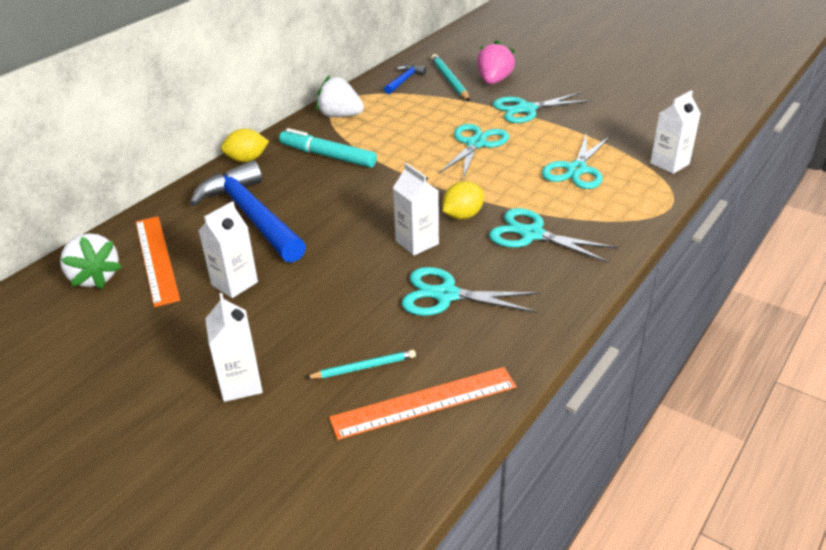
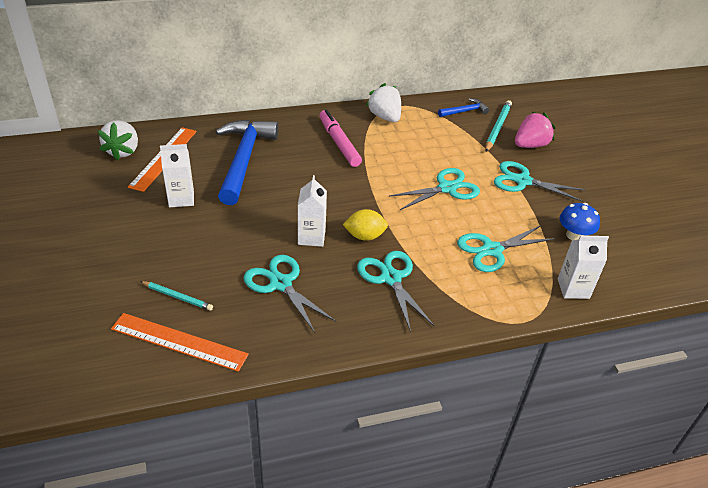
camera: 35 degrees right, 5 degrees up
white carton [205,293,263,402] -> none
yellow lemon [221,129,269,162] -> none
turquoise marker [279,128,377,168] -> pink marker [319,110,362,167]
none -> blue mushroom [560,203,600,240]

